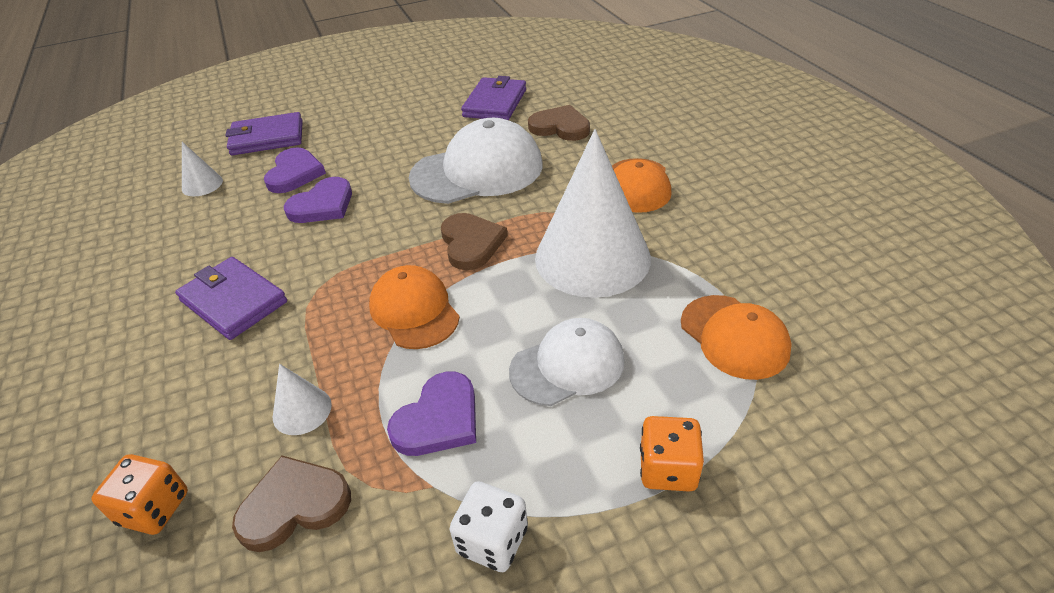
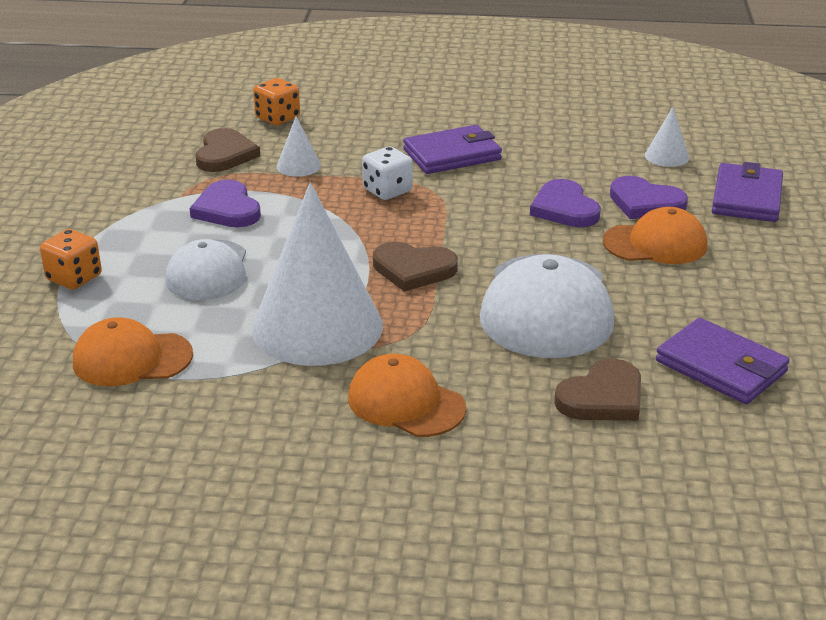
camera: 115 degrees right, 10 degrees down
orange cap [369,265,460,349] -> orange cap moved to [603,207,707,264]
white dice [449,481,528,572] -> white dice moved to [362,146,412,200]

